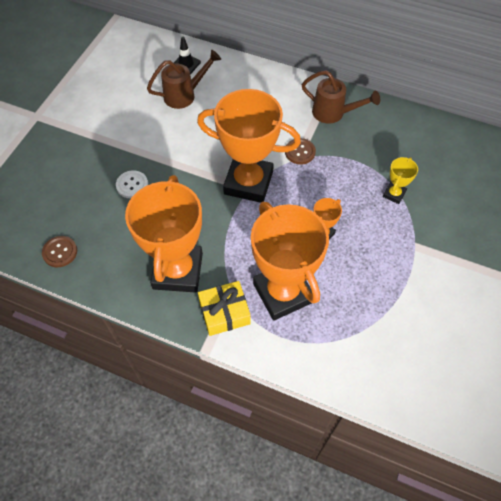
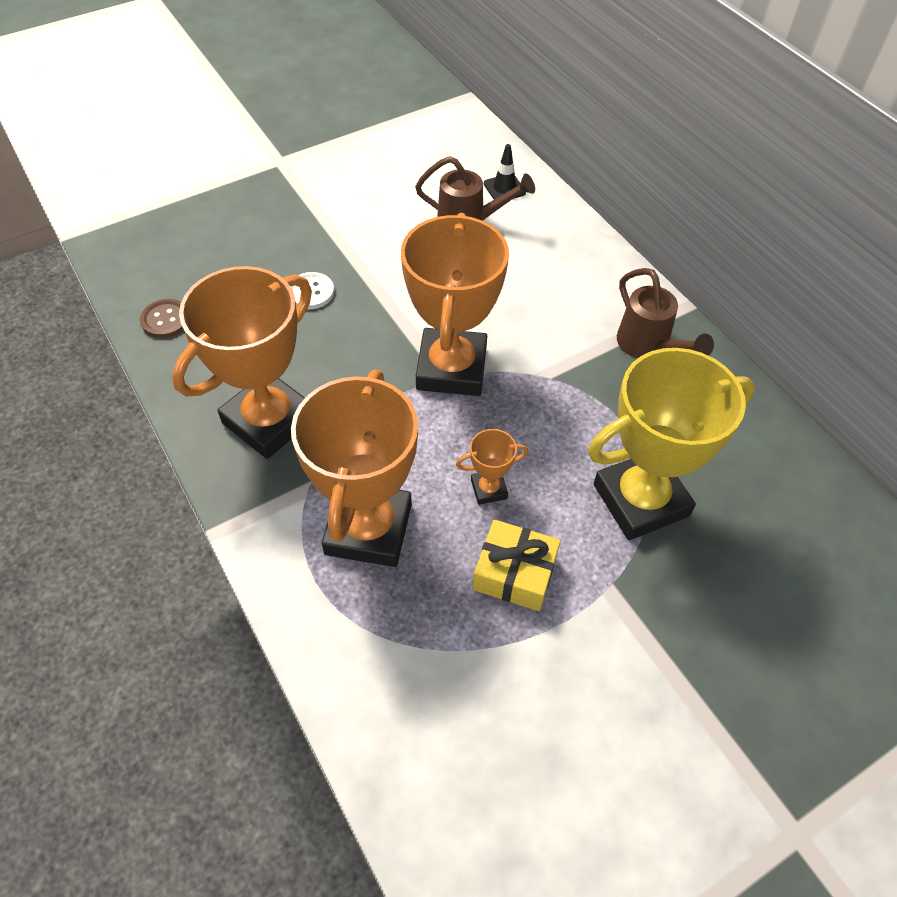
camera: 35 degrees right, 5 degrees down
orange trophy [197,89,301,203] -> orange trophy turned 45 degrees clockwise [401,213,509,396]
yellow gift [198,281,251,336] -> yellow gift moved to [473,519,561,611]
brown button [285,138,316,164] -> none
yellow trophy [383,157,418,204] -> yellow trophy [588,348,755,540], size x2.32

